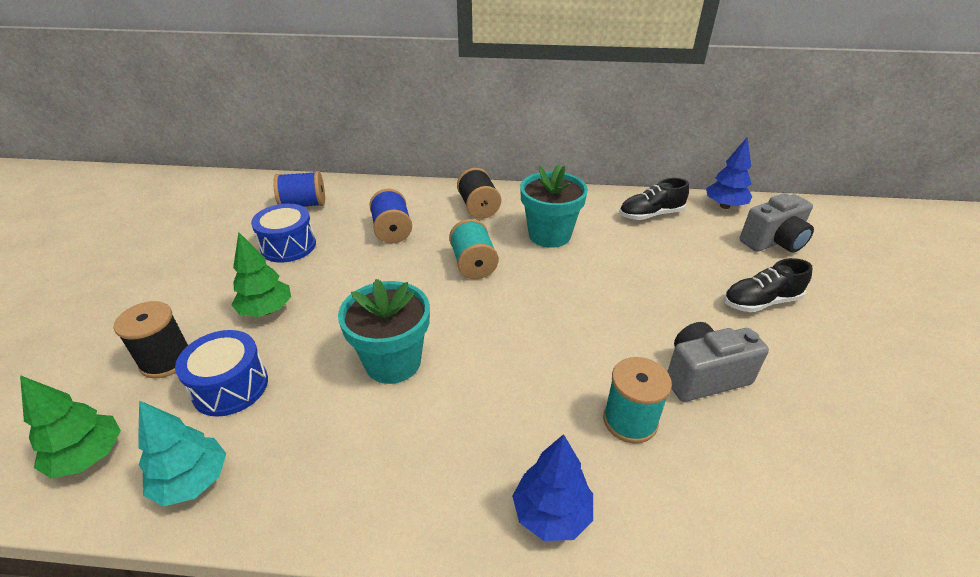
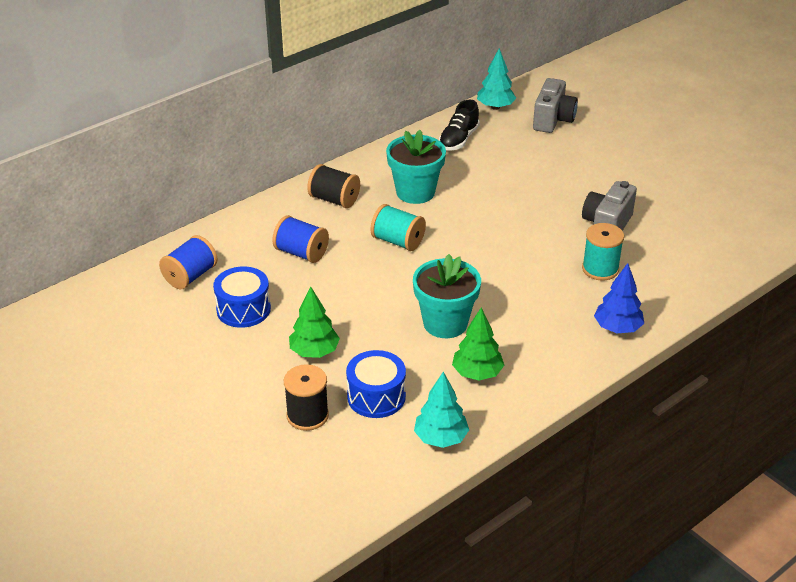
camera: 45 degrees left, 0 degrees up
green tree [20,375,121,478] -> green tree moved to [452,308,504,381]
blue tree [706,136,752,209] -> turquoise tree [477,48,516,110]
black shoe [724,258,813,312] -> none

